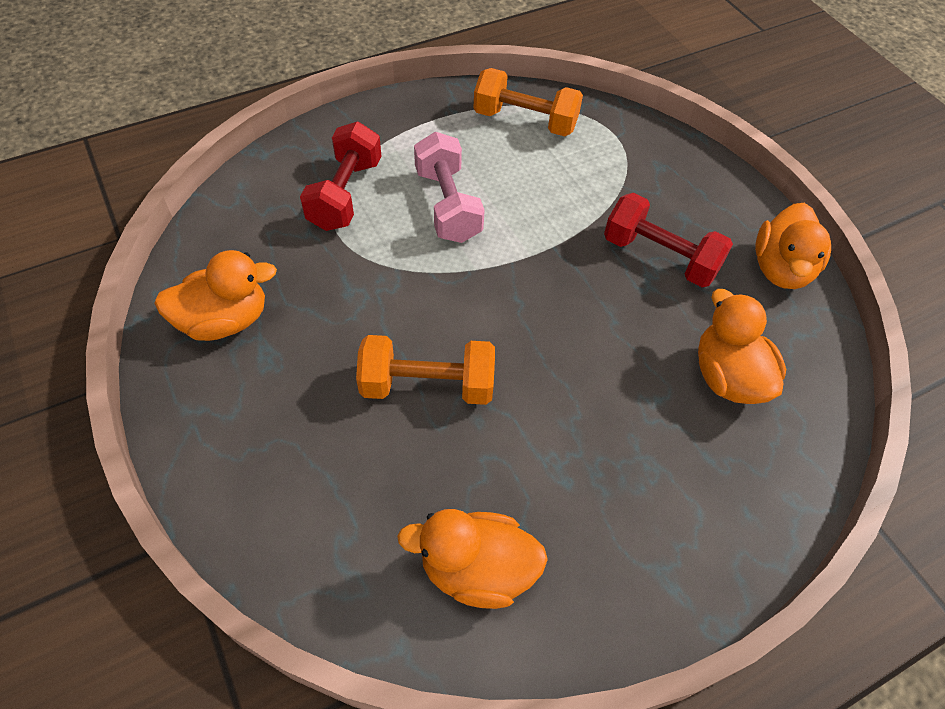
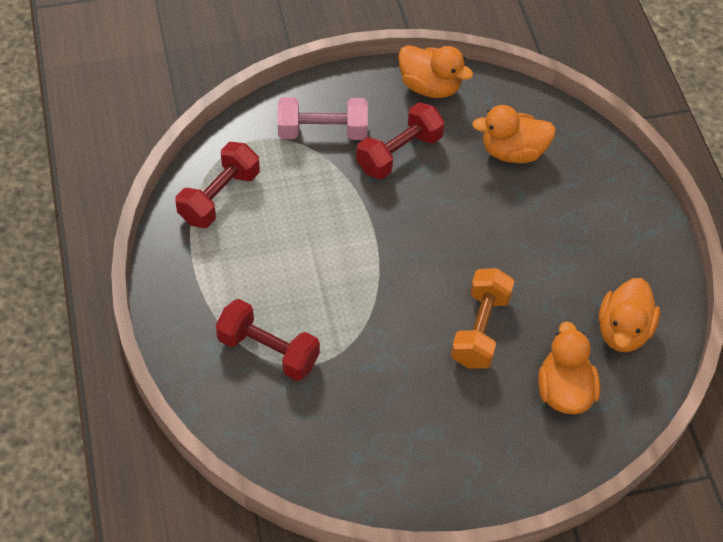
camera: 75 degrees left, 0 degrees up
orange duck [154,250,277,341] -> orange duck moved to [538,321,600,414]
pink dumbbell [414,132,485,243] -> pink dumbbell moved to [278,97,368,140]
orange dumbbell [474,68,583,136] -> red dumbbell [175,142,260,228]

